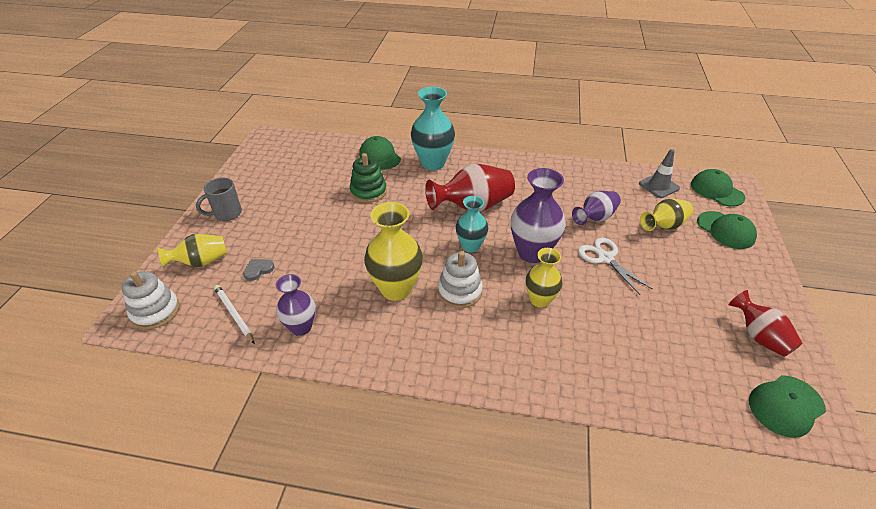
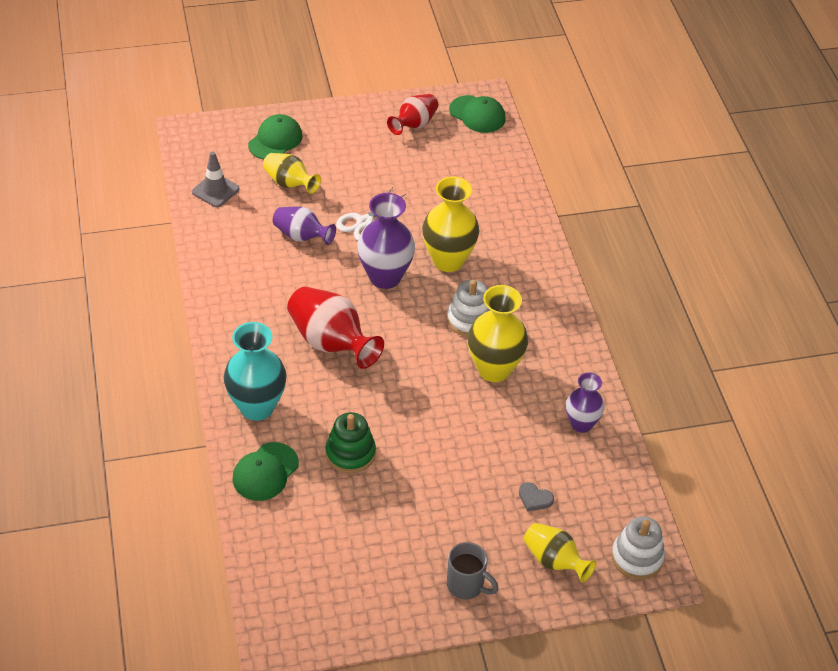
camera: 115 degrees left, 5 degrees up
white pencil [214,285,255,344] -> none
turquoise vase [456,196,488,253] -> none
yellow vase [526,248,562,308] -> yellow vase [422,177,479,272], size x1.60
green cap [691,169,746,207] -> none

